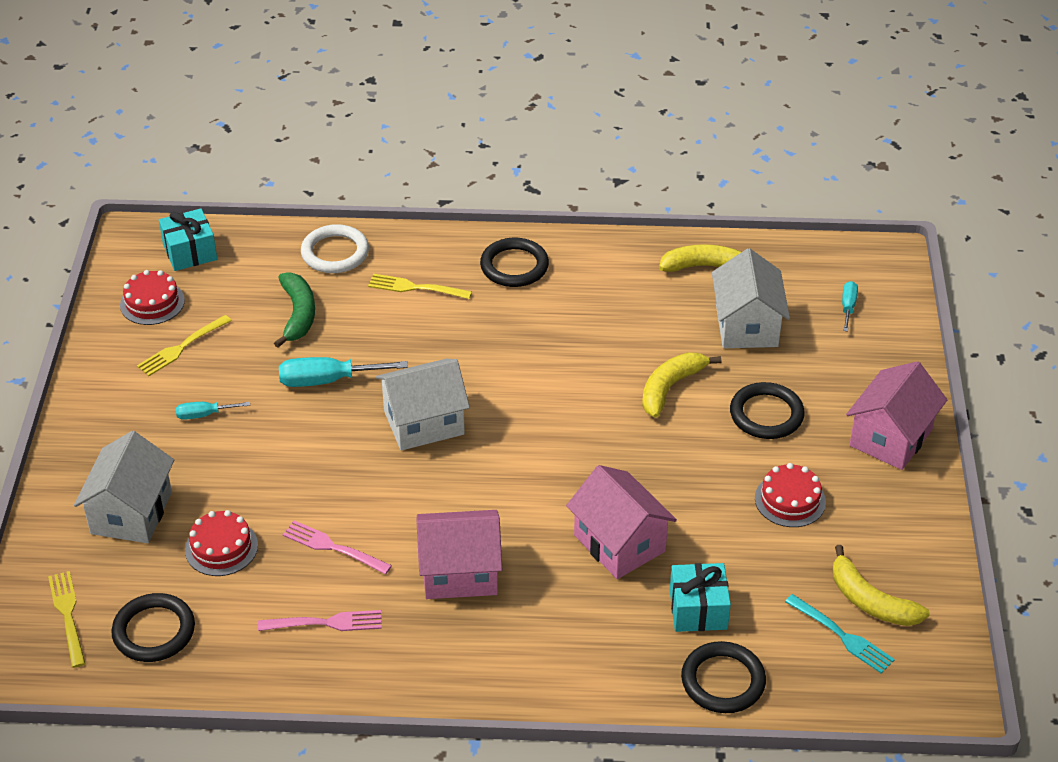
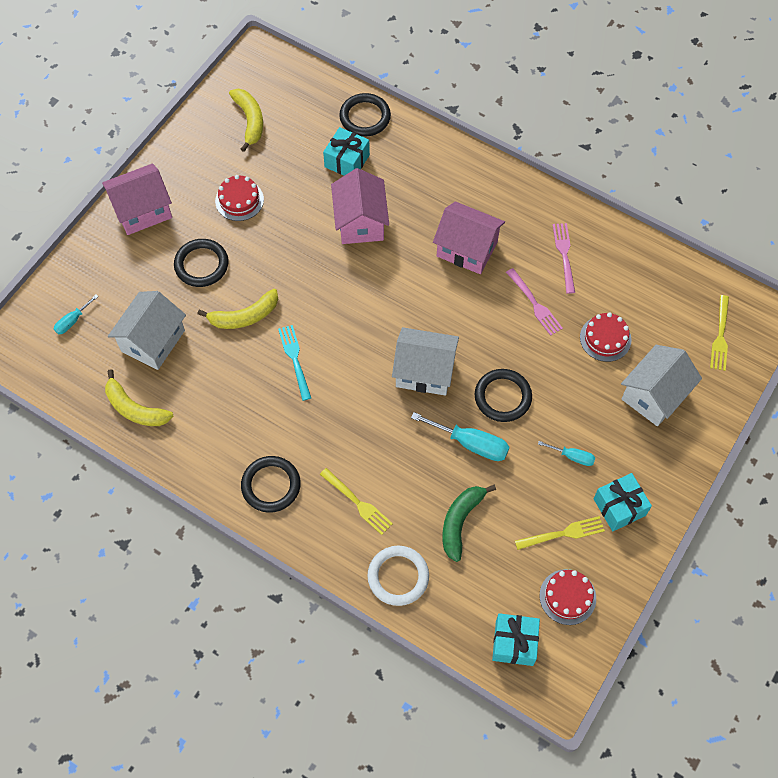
camera: 150 degrees left, 20 degrees up
black ring [111,593,195,662] -> black ring moved to [475,369,532,422]
pink fork [258,610,382,631] -> pink fork turned 60 degrees clockwise [553,223,575,294]
turquoise fork [785,594,895,673] -> turquoise fork moved to [278,325,311,401]
none -> turquoise gift [593,473,652,531]

